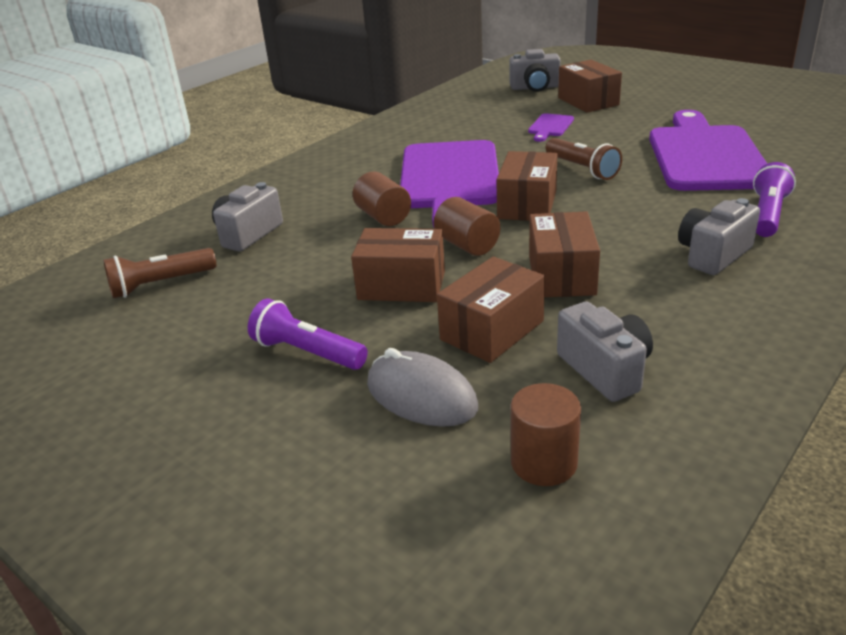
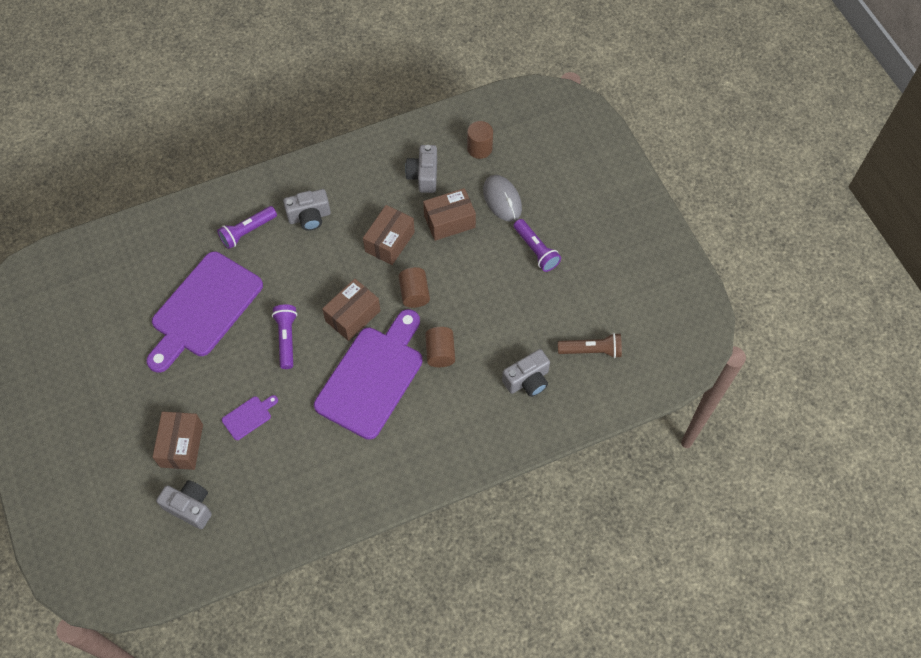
camera: 155 degrees left, 30 degrees up
brown box [351,228,445,302] -> none
brown flashlight [546,138,622,180] -> purple flashlight [272,304,297,369]

